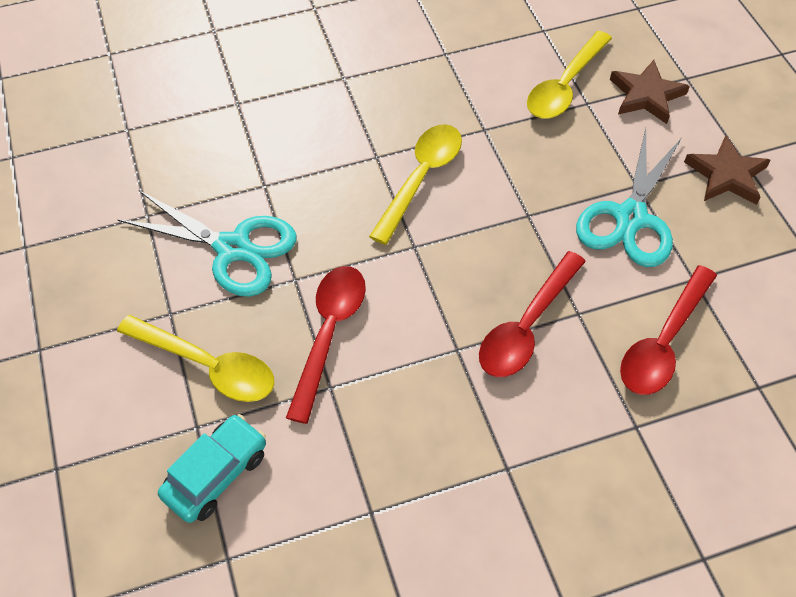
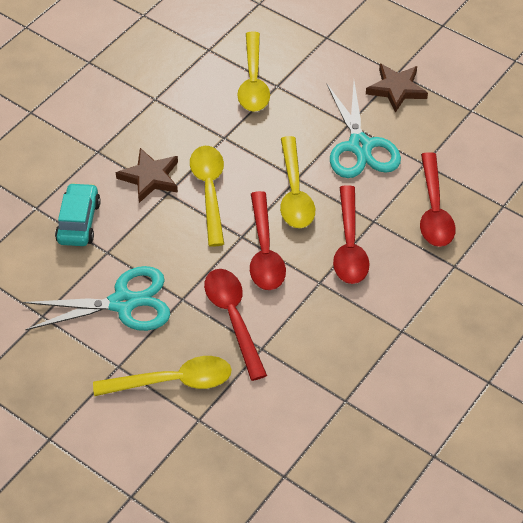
camera: 35 degrees left, 5 degrees down
turquoise car [158,414,266,523] -> turquoise car moved to [55,183,101,246]
brown star [610,60,690,124] -> brown star moved to [116,148,178,203]
none -> red spoon [250,191,286,290]
none -> yellow spoon [280,136,315,228]

